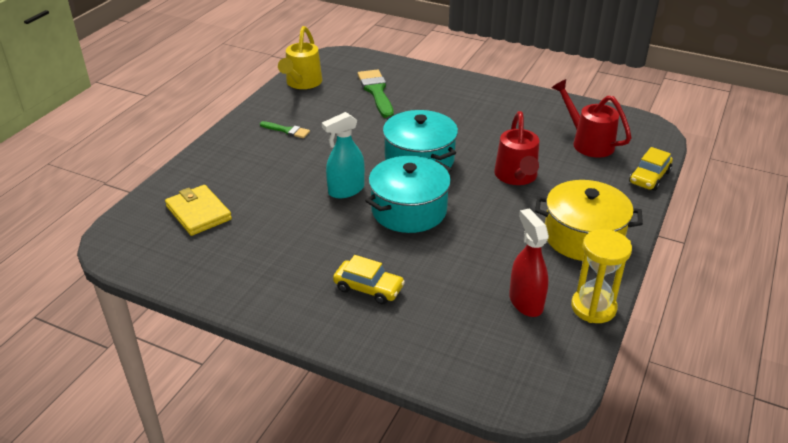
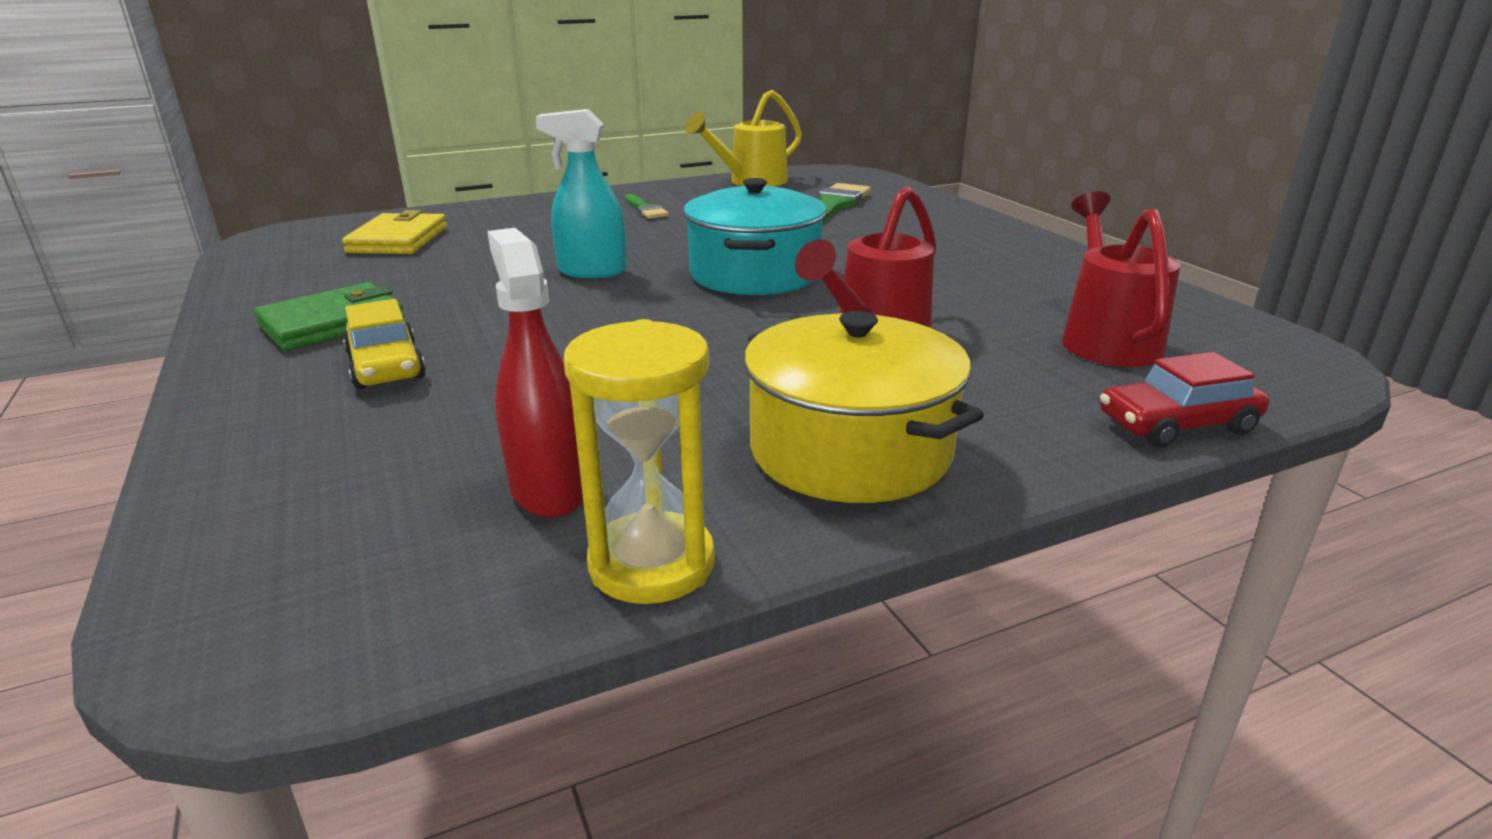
camera: 40 degrees right, 10 degrees down
turquoise pot [365,156,452,233] -> none
red spray bottle [509,208,549,317] -> red spray bottle turned 45 degrees counterclockwise [487,228,583,518]
yellow car [629,147,673,191] -> red car [1100,352,1269,447]
none -> green wallet [254,282,405,351]

